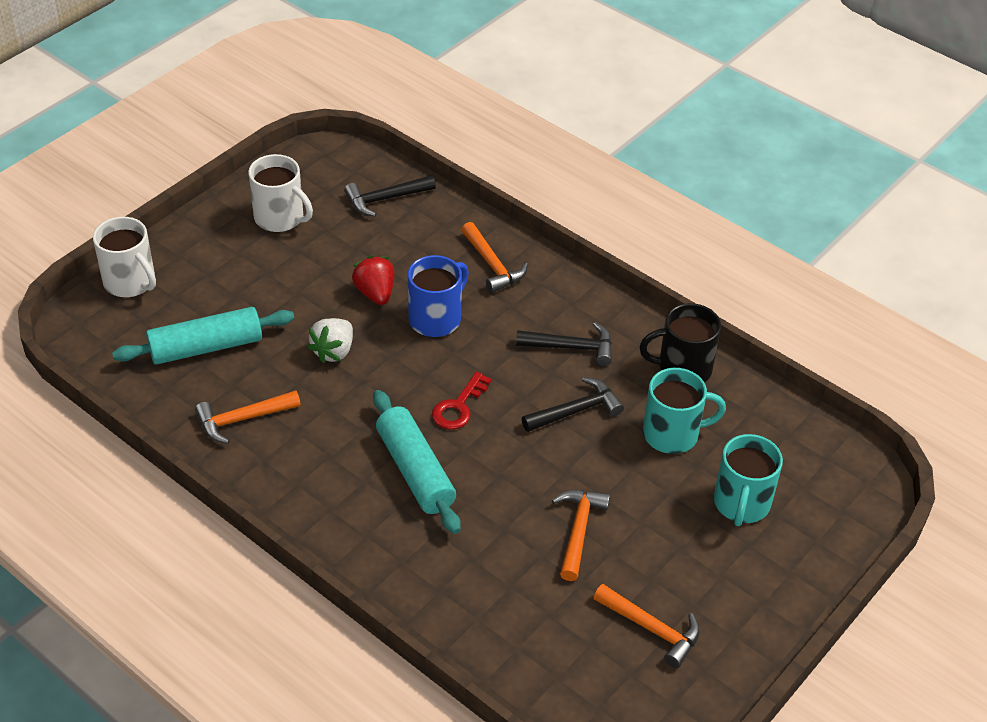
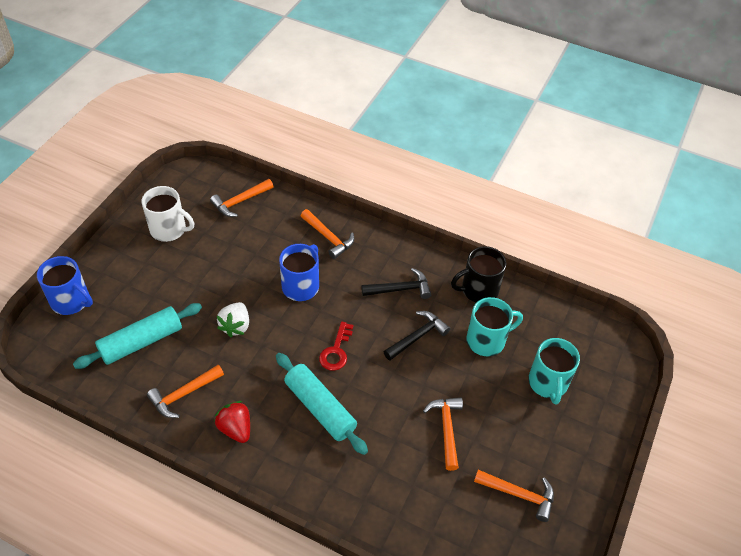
camera: 15 degrees left, 5 degrees up
white mug [93,217,156,297] -> blue mug [37,256,93,315]
black hammer [344,175,436,217] -> orange hammer [210,179,274,217]
red strawberry [352,256,395,305] -> red strawberry moved to [214,401,250,443]

